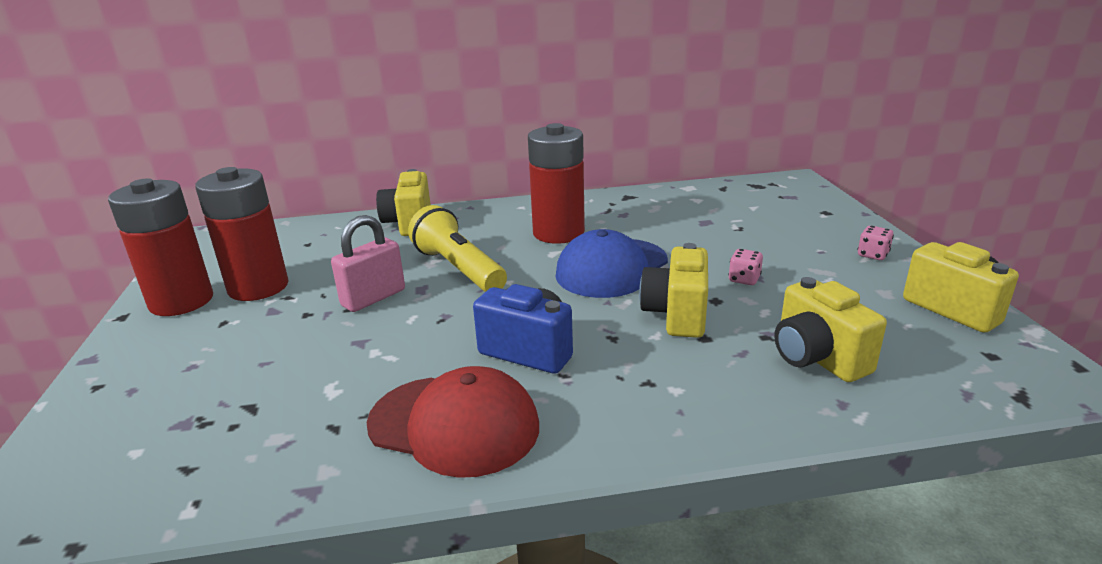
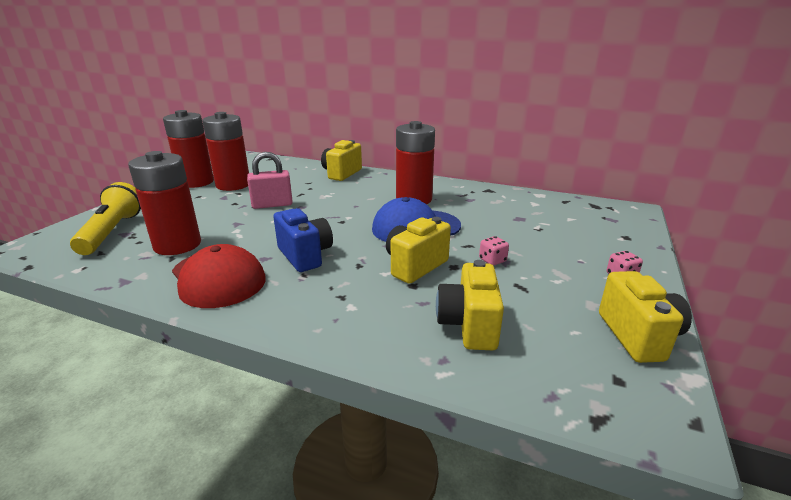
camera: 30 degrees right, 0 degrees up
yellow flashlight [408,205,507,292] -> yellow flashlight moved to [70,182,141,255]
none -> red battery [128,151,201,255]

